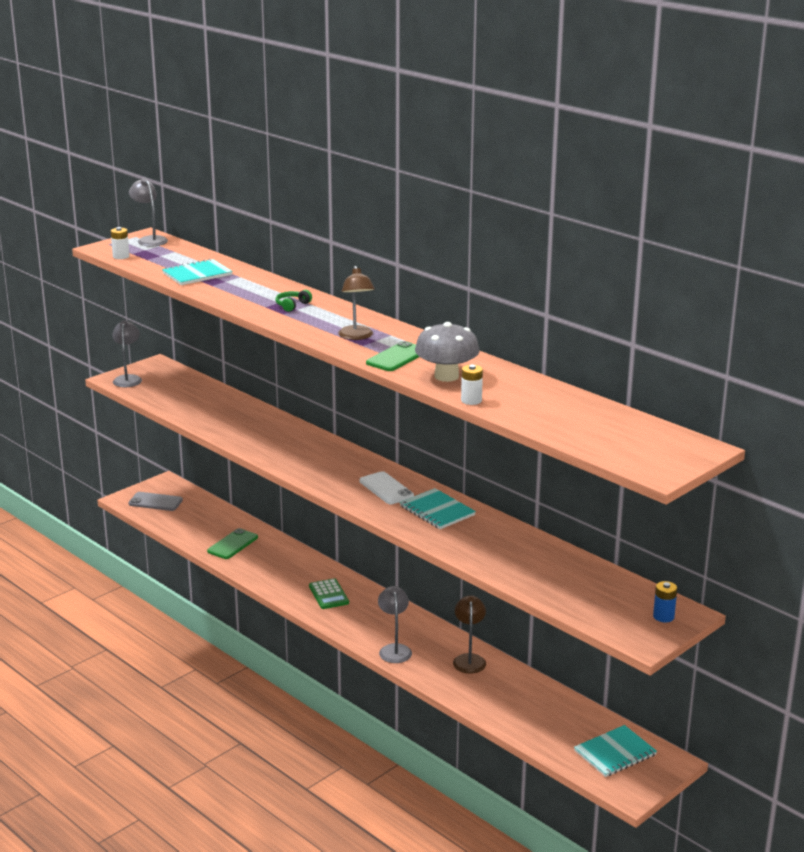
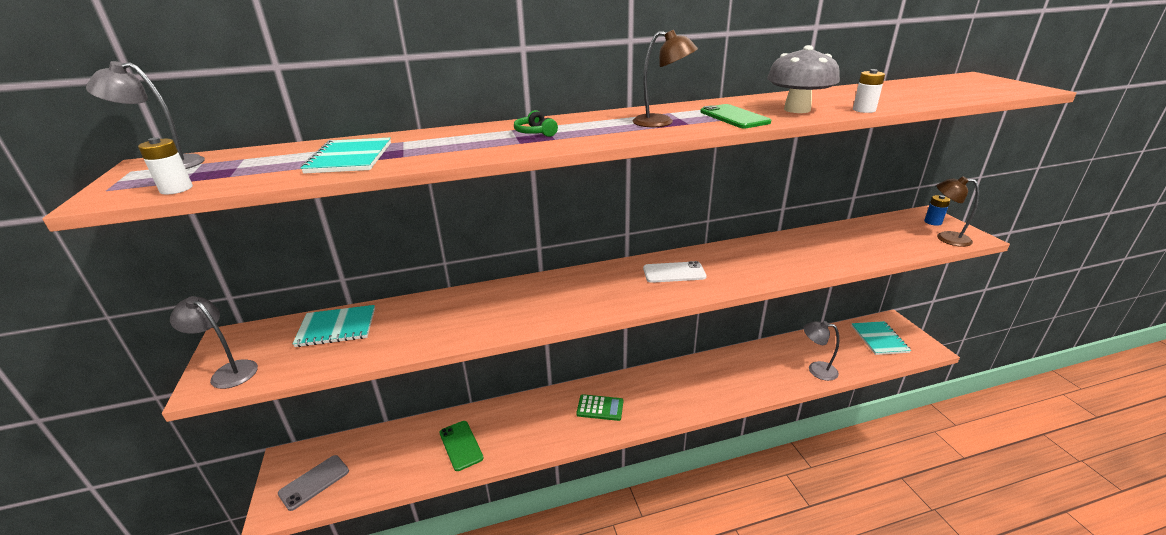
camera: 60 degrees left, 5 degrees up
grey lamp [378,586,412,663] -> grey lamp moved to [804,321,839,381]
turquoise notebook [400,488,476,529] -> turquoise notebook moved to [293,305,375,347]
brown lamp [453,595,486,674] -> brown lamp moved to [937,176,979,247]

